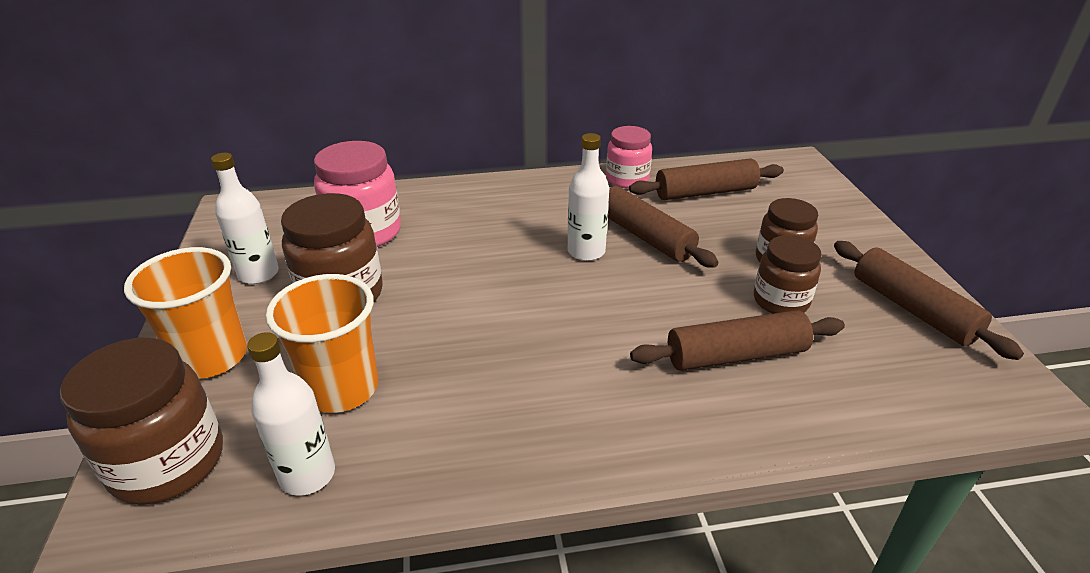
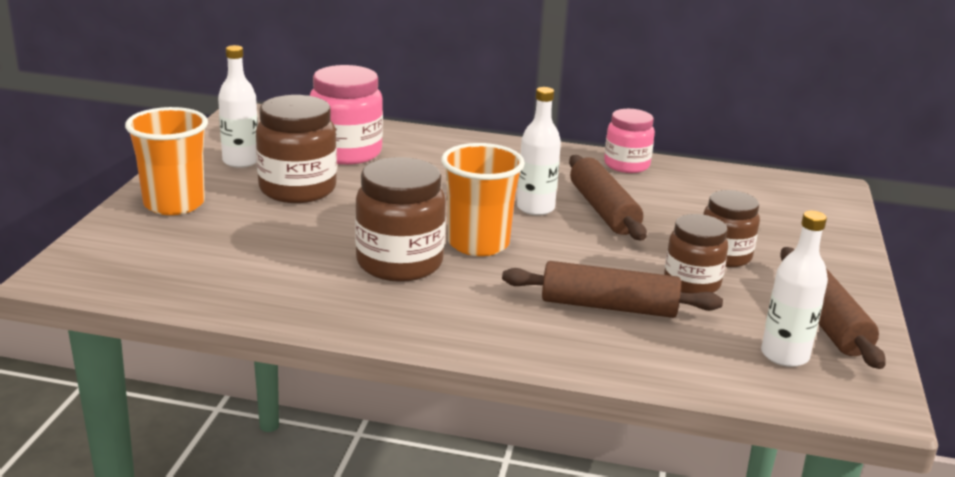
camera: 20 degrees right, 10 degrees down
brown jar [60,338,223,505] -> brown jar moved to [355,157,446,282]
white bottle [247,332,335,496] -> white bottle moved to [761,211,828,367]
orange cup [266,274,378,413] -> orange cup moved to [441,143,525,256]
brown rolling pin [629,159,784,200] -> none

